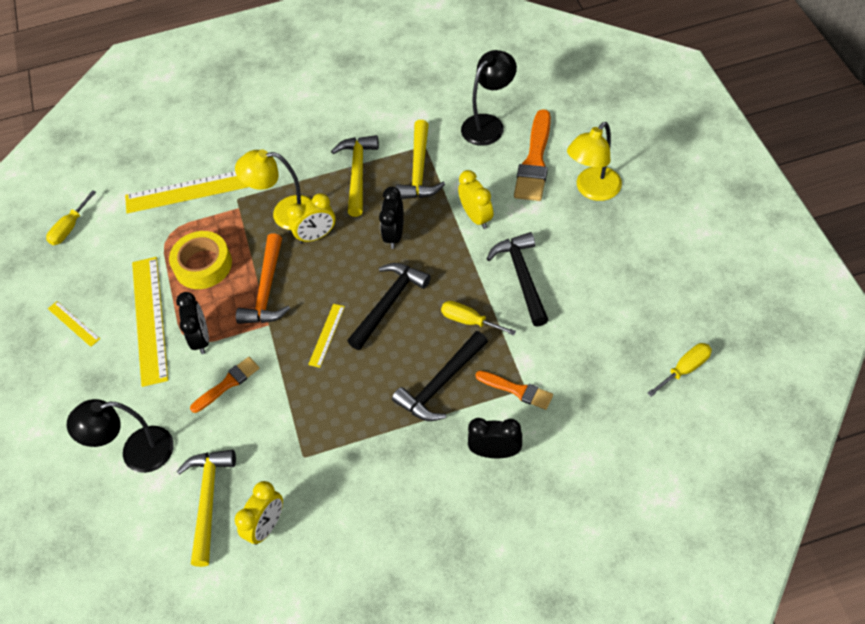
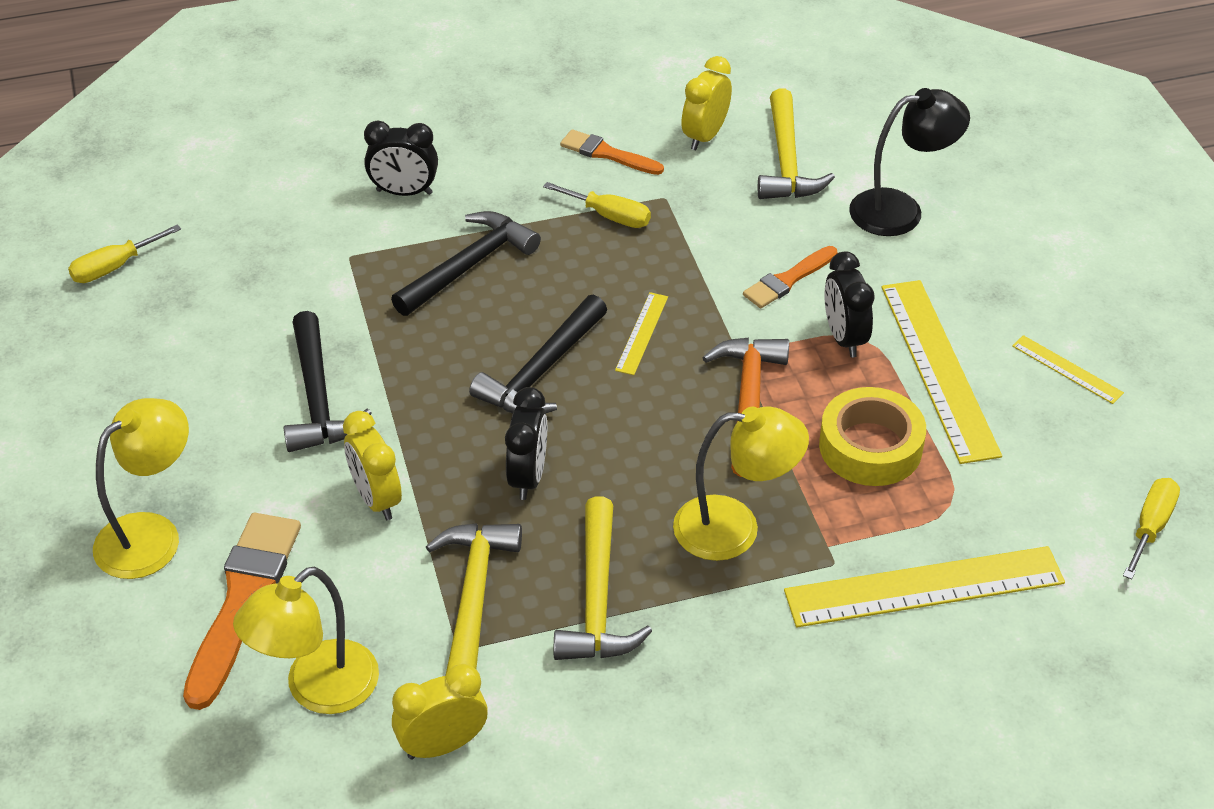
camera: 175 degrees right, 10 degrees down
yellow clock [287,193,336,243] -> yellow clock moved to [392,664,488,760]
yellow screwdriver [441,301,516,335] -> yellow screwdriver moved to [543,182,651,228]
black lamp [461,50,517,146] -> yellow lamp [233,567,379,714]
orange brush [475,371,553,410] -> orange brush moved to [560,129,664,175]

